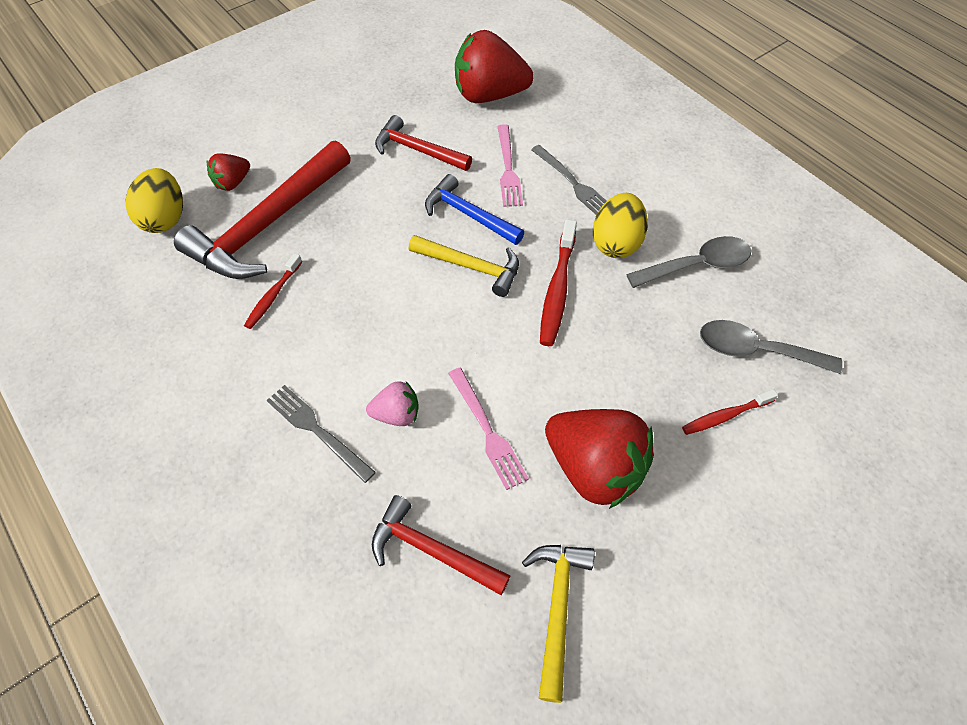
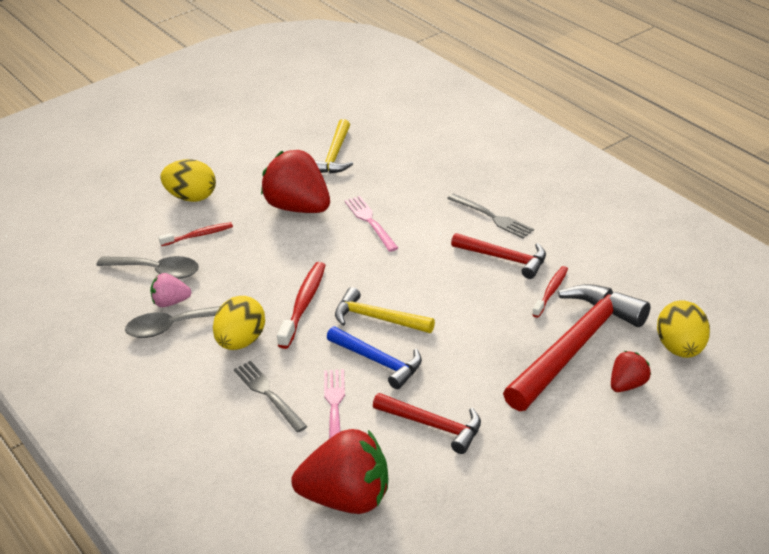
camera: 175 degrees left, 20 degrees down
pink strawberry [366,381,419,426] -> pink strawberry moved to [150,273,191,307]
red hammer [372,495,511,595] -> red hammer moved to [451,233,546,279]
none -> yellow egg [160,159,216,202]

